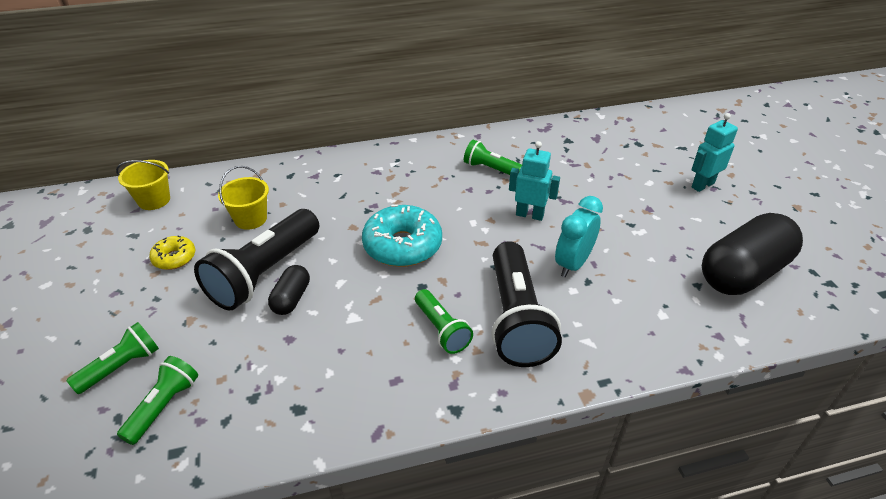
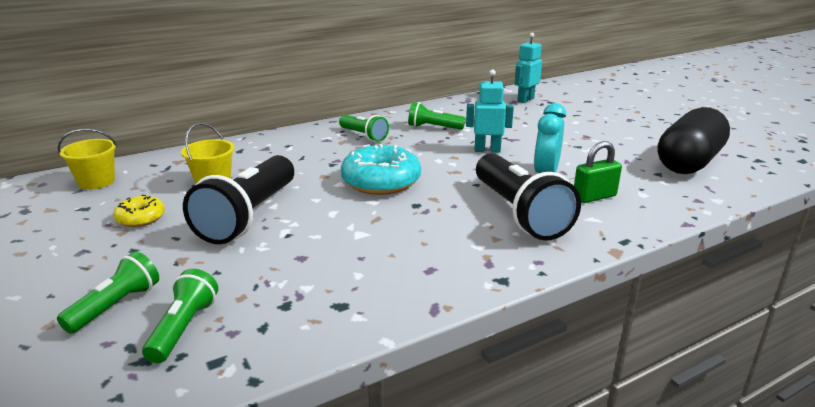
camera: 15 degrees left, 15 degrees down
black capsule [268,265,310,315] -> none
green flashlight [415,289,473,354] -> green flashlight moved to [339,115,389,142]
turquoise robot [691,113,738,192] -> turquoise robot moved to [515,33,542,103]
none -> green padlock [574,141,622,203]

